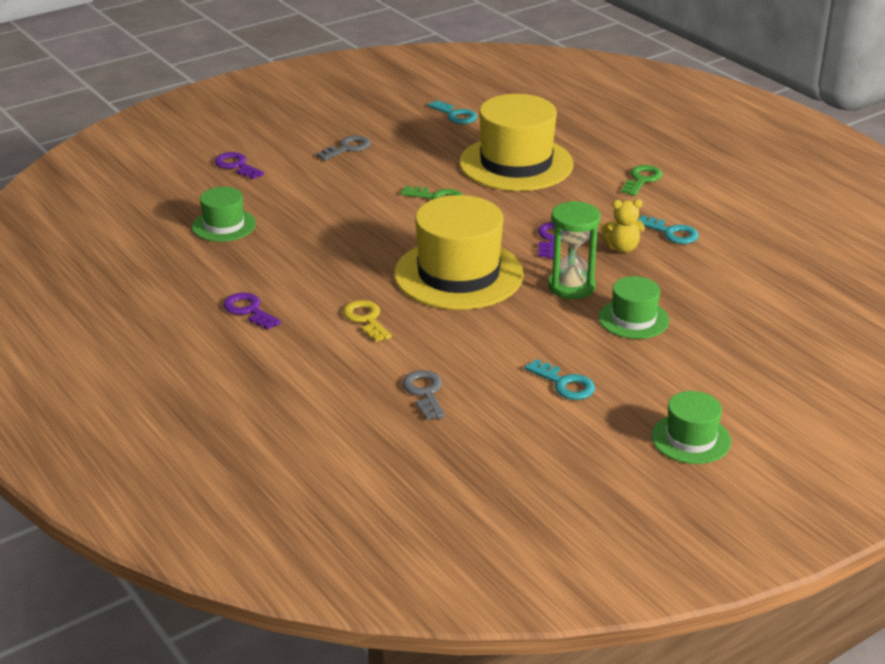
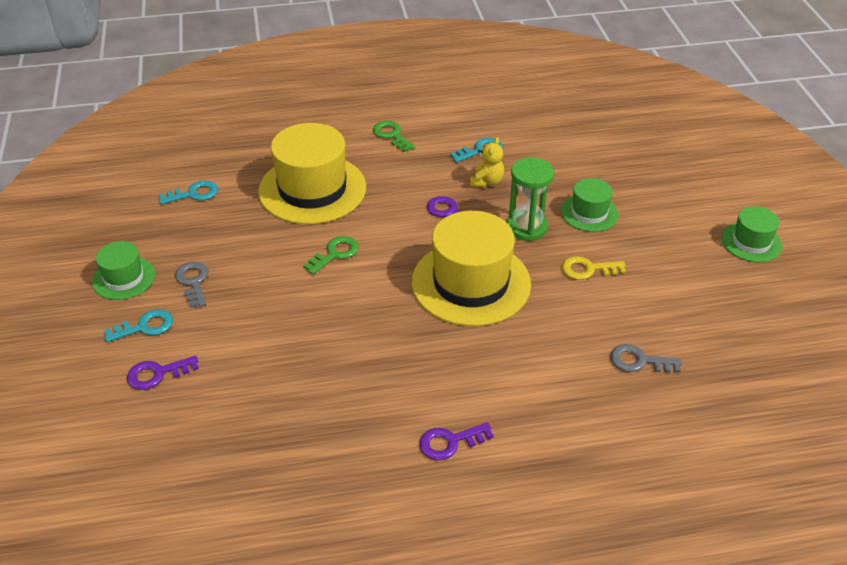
camera: 65 degrees left, 10 degrees up
green hat [192,187,256,242] -> green hat moved to [92,241,155,300]
yellow key [343,300,392,342] -> yellow key moved to [562,256,626,280]
turquoise key [525,359,595,400] -> turquoise key moved to [104,309,173,342]

